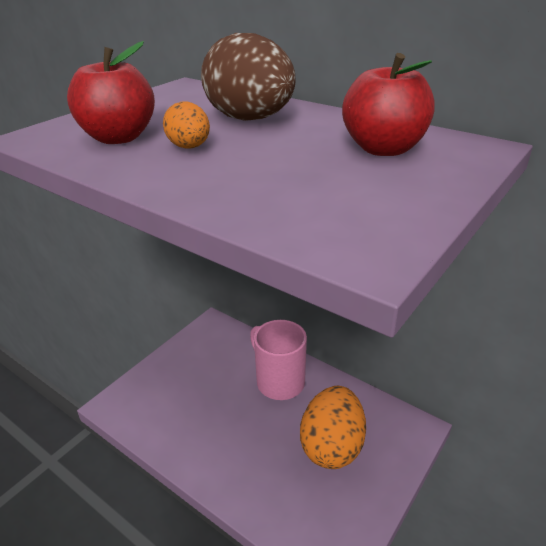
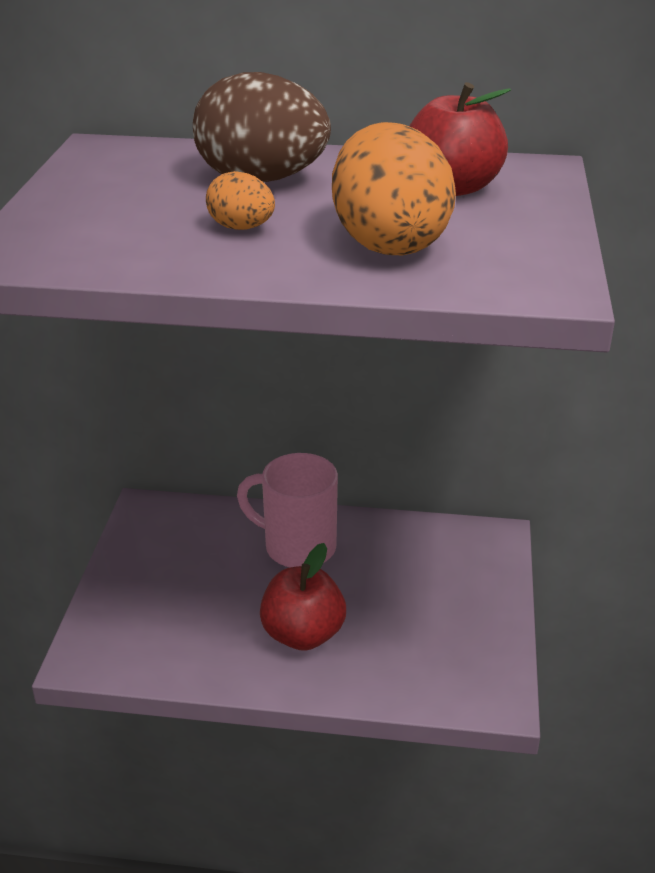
camera: 30 degrees left, 0 degrees up
red apple [67,41,155,144] -> red apple moved to [260,543,346,651]
orange egg [300,386,366,469] -> orange egg moved to [332,122,456,255]

